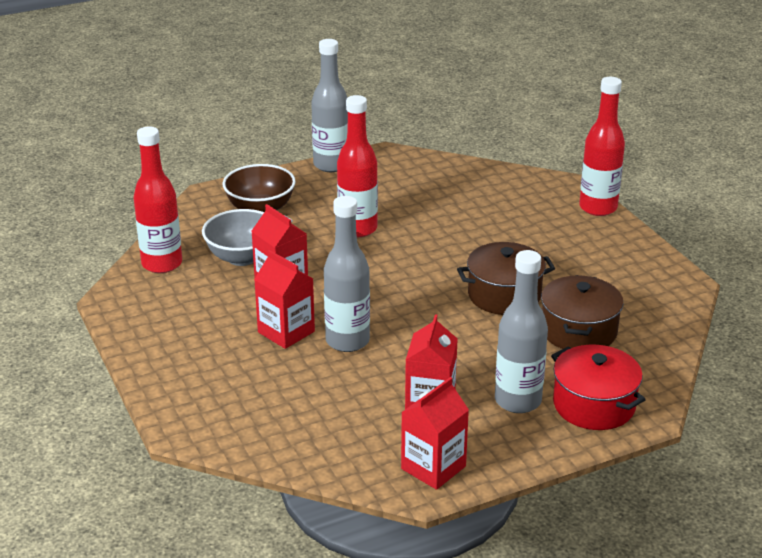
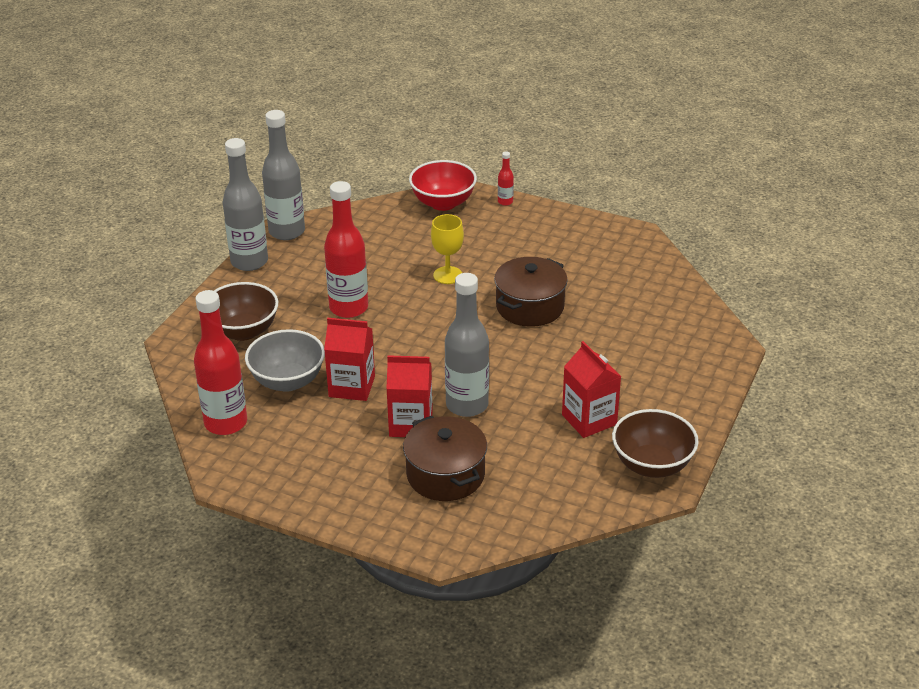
camera: 40 degrees left, 5 degrees up
red carton [401,377,469,490] -> brown bowl [612,409,699,478]
grey bottle [495,250,548,413] -> grey bottle moved to [262,110,305,240]
brown pot [541,275,623,349] -> brown pot moved to [403,416,487,501]
red pot [551,345,646,430] -> none
red bottle [579,77,625,216] -> red bottle [498,151,514,206], size x0.43
none -> red bowl [409,160,477,211]
none -> yellow goblet [431,214,464,284]

